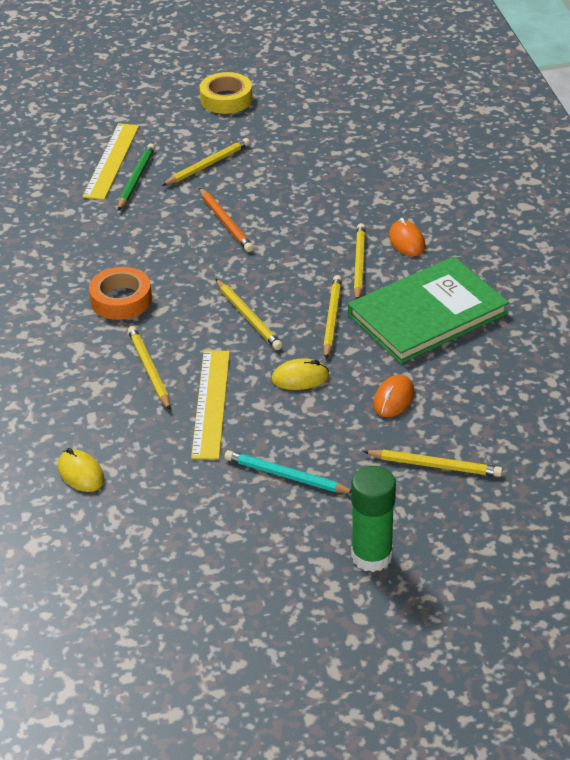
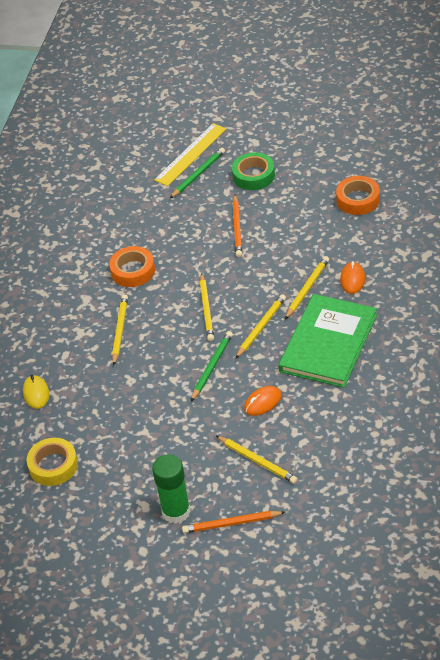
camera: 30 degrees right, 5 degrees up
yellow pencil [162,138,250,186] -> green tape [232,152,275,190]
yellow ruler [191,351,230,459] -> none
yellow tape [199,72,252,114] -> yellow tape moved to [27,438,78,486]
turquoise pencil [224,450,351,493] -> none
yellow mouse [272,358,329,390] -> green pencil [191,331,233,401]
green book [348,257,509,363] -> green book turned 60 degrees counterclockwise [278,294,377,388]
none -> orange pencil [182,511,285,533]
none -> orange tape [336,176,380,215]

